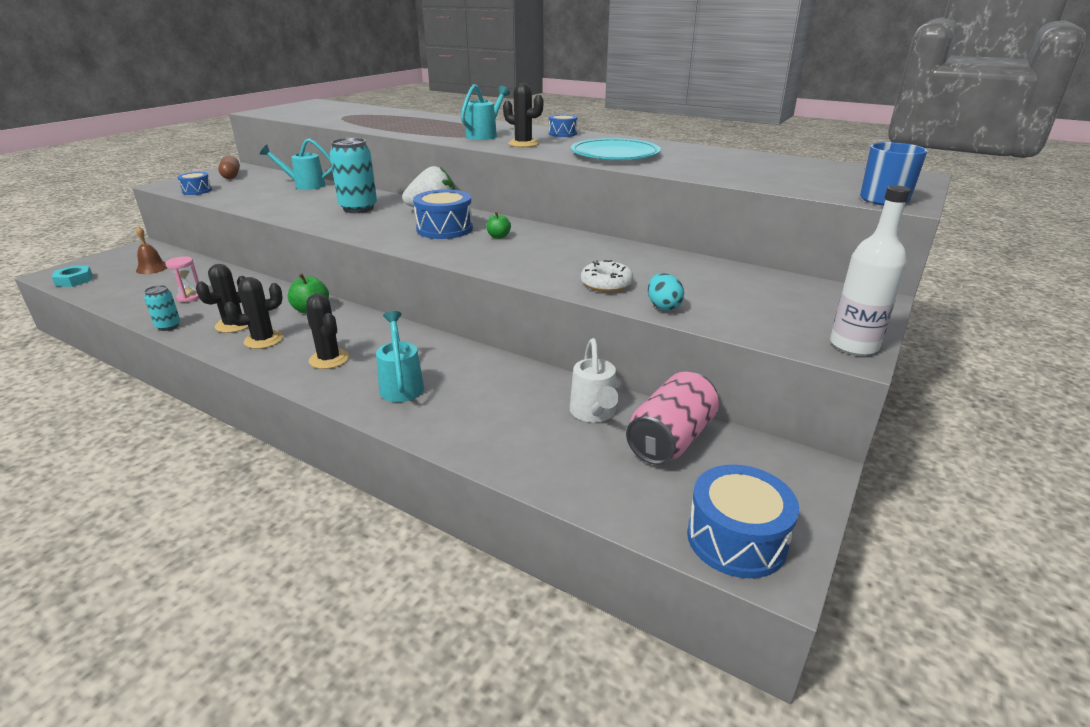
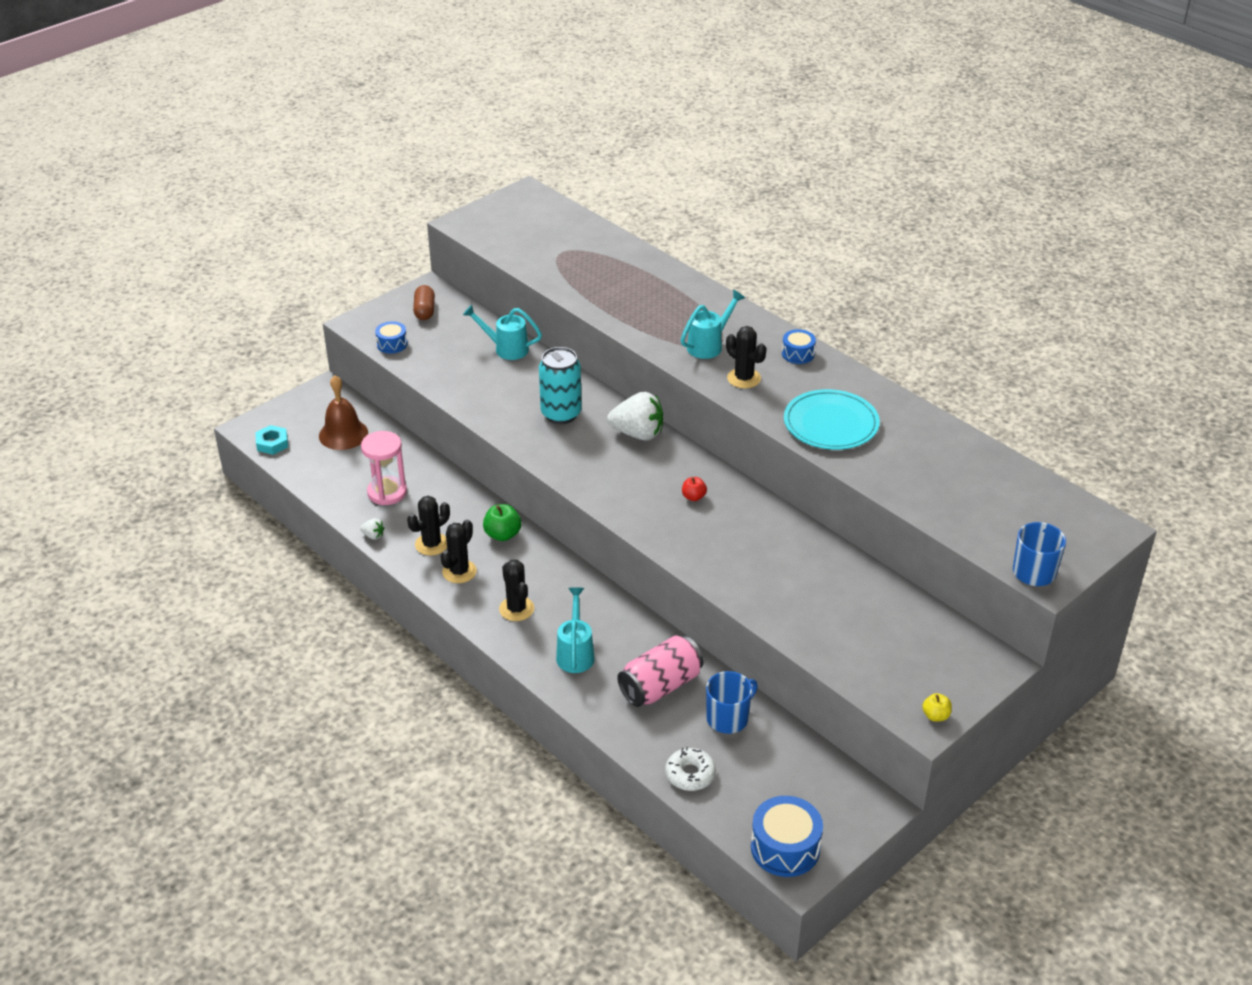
camera: 15 degrees right, 10 degrees up
brown bell [136,226,167,274] -> brown bell [319,375,368,450], size x1.59
turquoise can [144,285,180,331] -> white strawberry [360,518,384,540]
pink hourglass [165,256,199,302] -> pink hourglass [361,431,407,505], size x1.64
black cactus [224,277,283,349] -> black cactus turned 45 degrees counterclockwise [441,520,477,583]
blue drum [413,189,473,239] -> none
green apple [486,212,511,239] -> red apple [682,477,707,501]
white watering can [570,338,619,422] -> blue mug [706,671,758,734]
white donut [581,260,633,292] -> white donut moved to [665,747,716,791]
pink can [626,371,719,465] -> pink can moved to [617,636,704,707]
turquoise egg [648,273,684,310] -> none
white bottle [830,185,911,356] -> yellow apple [922,693,952,722]

